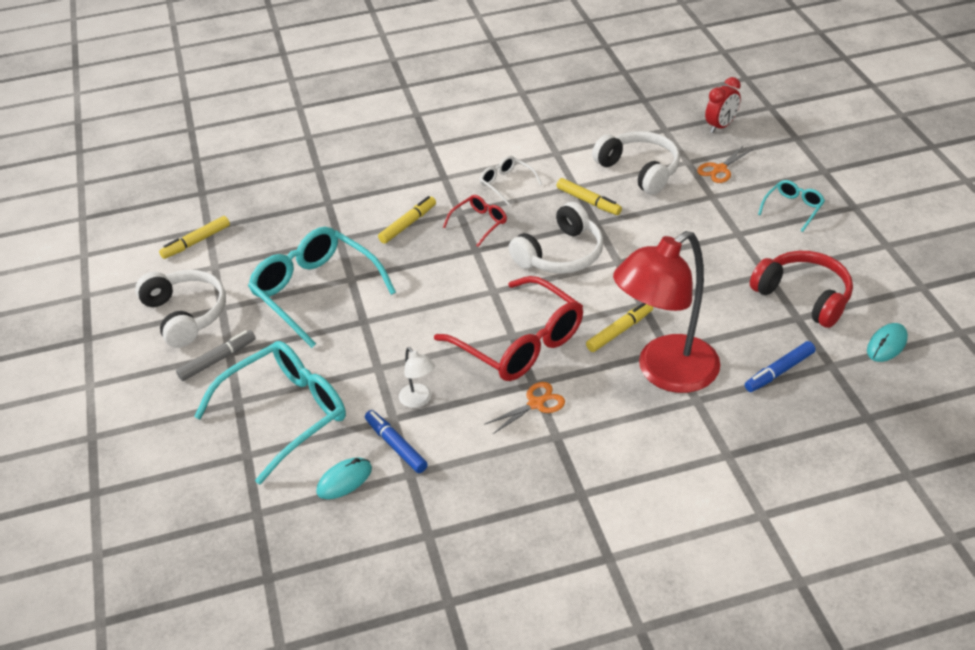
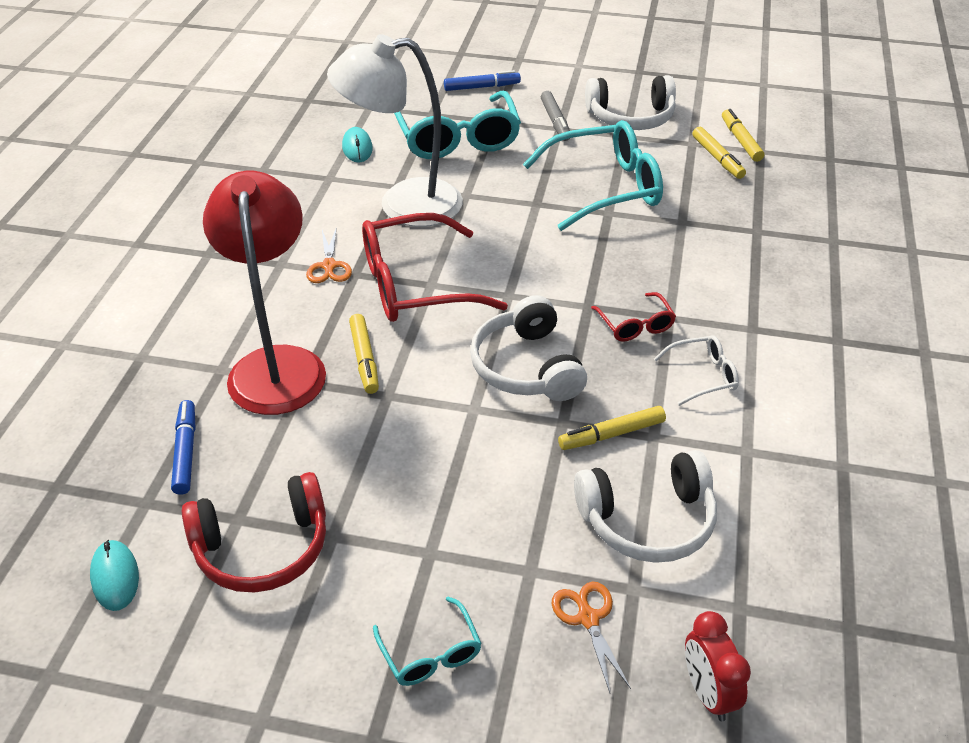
camera: 115 degrees right, 0 degrees up
blue marker [365,410,428,473] -> blue marker moved to [444,70,521,91]
yellow marker [378,196,436,244] -> yellow marker moved to [692,127,746,179]
white lamp [399,347,435,408] -> white lamp [327,34,463,227], size x2.48

